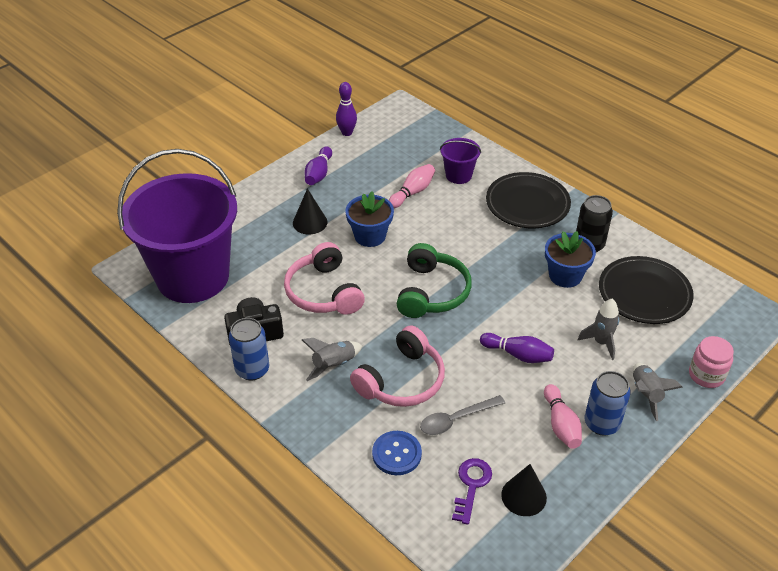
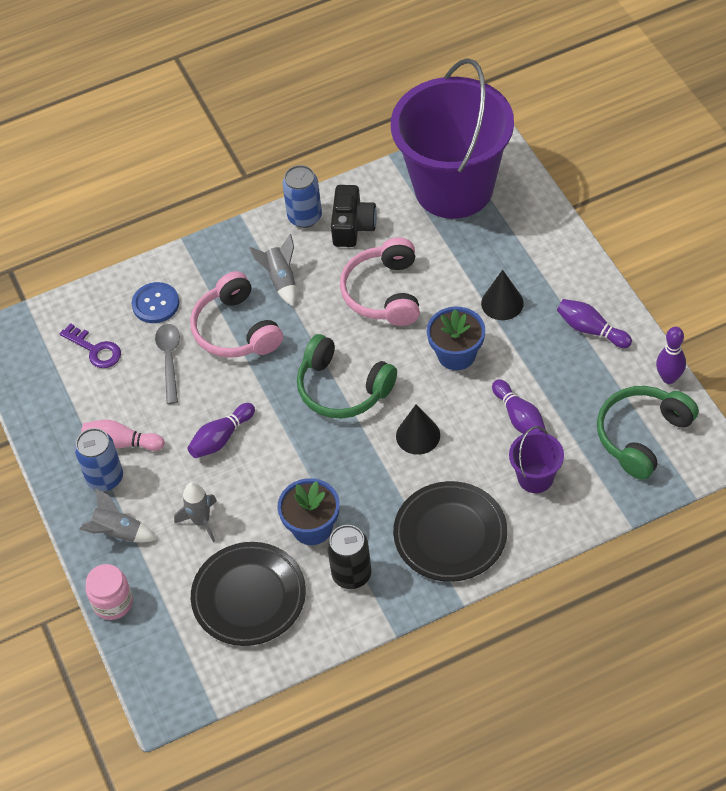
camera: 115 degrees right, 10 degrees up
pink headphones [284,242,365,315] -> pink headphones turned 90 degrees counterclockwise [340,238,420,326]
pink bowling pin [389,164,435,208] -> purple bowling pin [492,379,546,434]
black cone [501,464,547,516] -> black cone moved to [396,404,440,455]
none -> green headphones [597,386,699,480]

